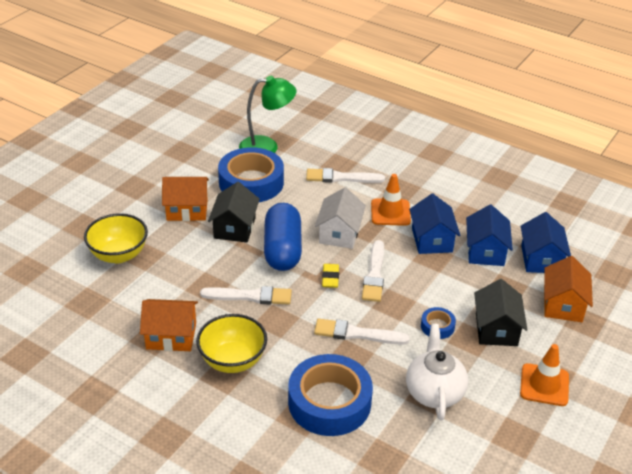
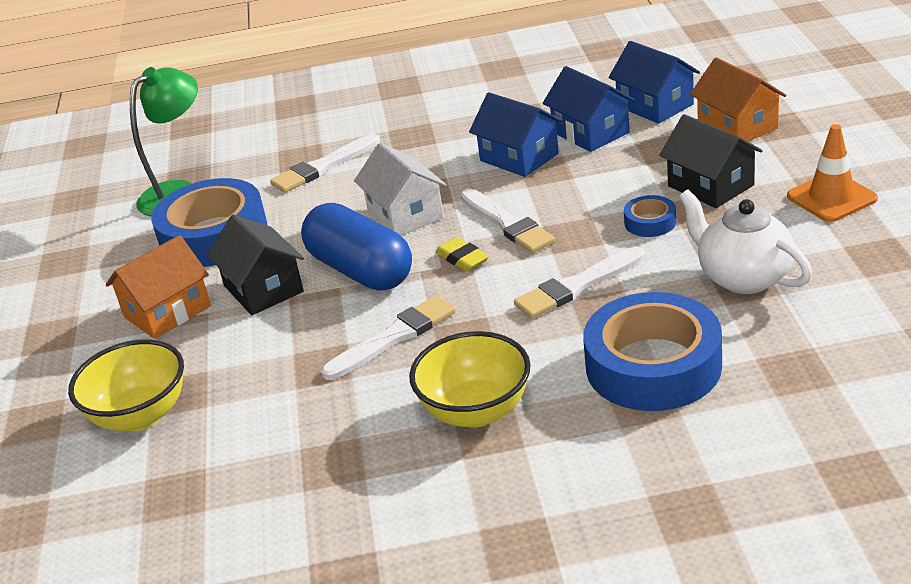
camera: 35 degrees left, 5 degrees down
orange house [140,299,198,351] -> none
orange traffic cone [371,174,411,226] -> none

